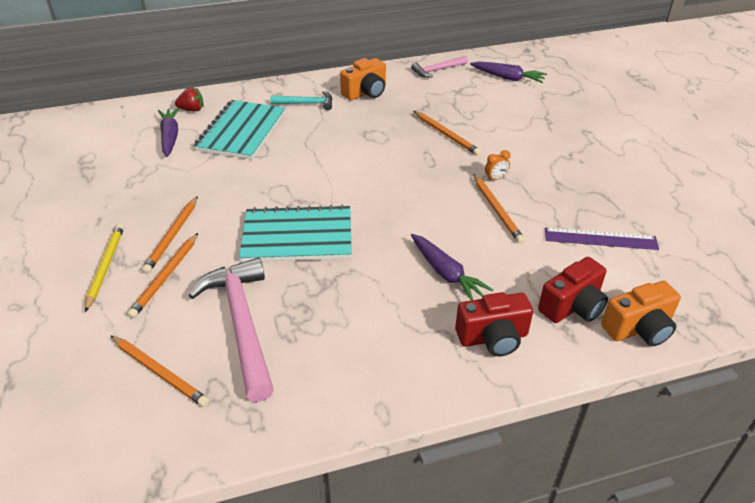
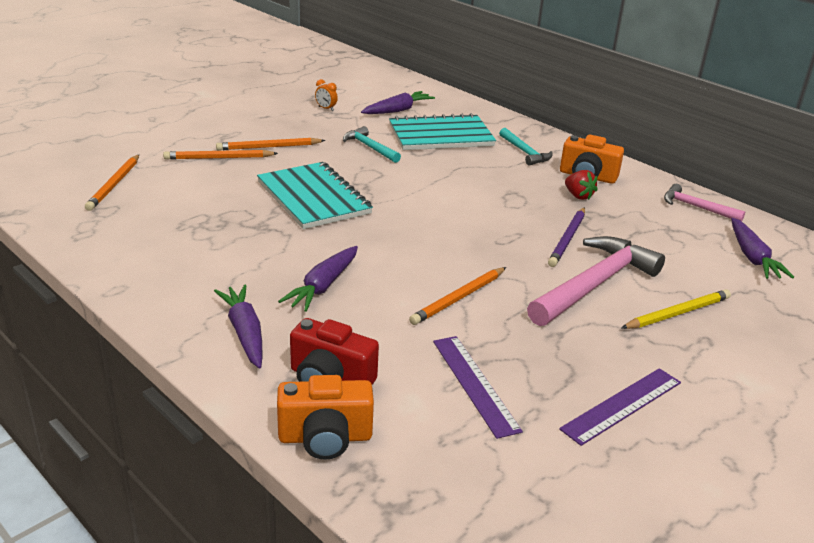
camera: 60 degrees right, 10 degrees down
yellow pencil [85,223,124,312] -> yellow pencil moved to [621,289,731,329]
red strawberry [175,87,204,111] -> red strawberry moved to [565,170,598,200]
pink hammer [188,258,274,402] -> pink hammer moved to [527,236,665,326]
orange pencil [414,111,481,156] -> purple pencil [548,207,585,267]
red camera [455,292,533,357] -> purple carrot [214,284,263,368]
orange clock [485,150,510,182] -> orange clock moved to [315,79,338,111]
orange camera [601,281,681,346] -> orange camera turned 45 degrees counterclockwise [277,375,374,460]
none -> turquoise hammer [343,126,401,163]
none -> purple ruler [559,368,681,446]

